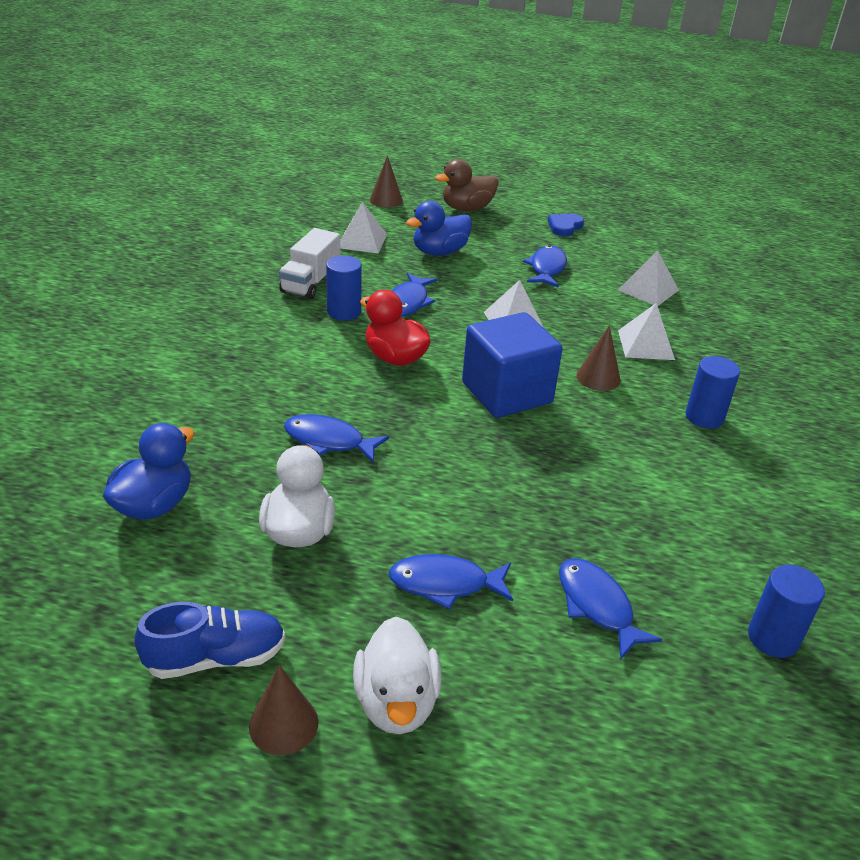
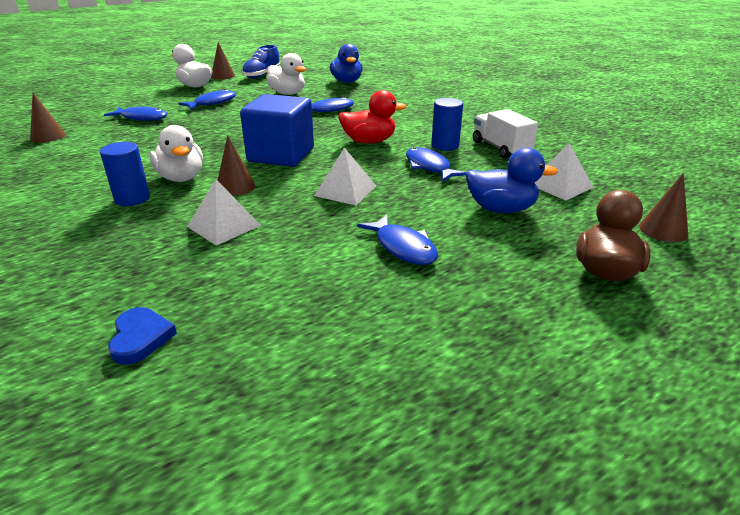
camera: 135 degrees right, 5 degrees down
blue duck [406,201,472,256] -> blue duck turned 90 degrees clockwise [465,148,558,213]
blue heart [548,214,584,237] -> blue heart moved to [108,307,177,365]
white pyramid [618,250,679,306] -> none
blue cylinder [748,565,825,658] -> brown cone [30,93,66,143]
none -> white duck [150,125,203,182]

